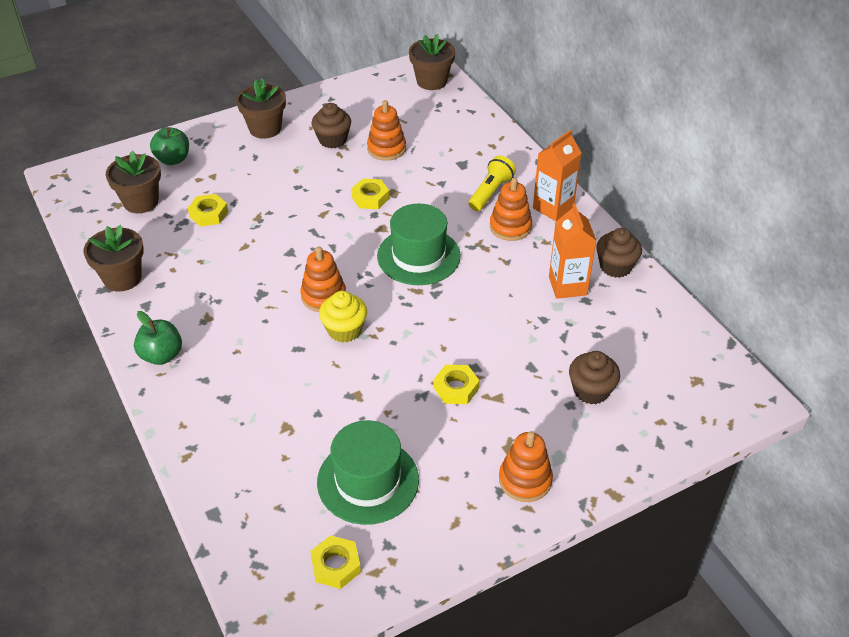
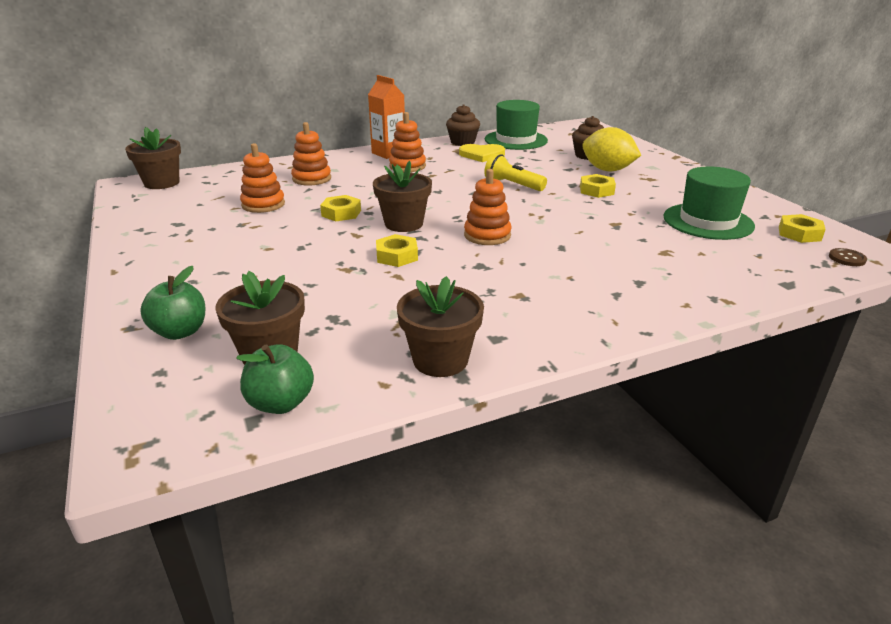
camera: 85 degrees left, 15 degrees down
green apple [134,311,182,365] -> green apple moved to [236,344,314,414]
yellow nut [188,194,228,226] -> yellow nut moved to [376,234,418,267]
brown flower pot [236,78,286,139] -> brown flower pot moved to [373,161,432,232]
brown cupcake [311,103,351,149] -> none
yellow cupcake [319,291,367,343] -> none
green hat [377,203,461,285] -> green hat moved to [485,100,548,150]
yellow flashlight [469,155,516,211] -> yellow flashlight moved to [484,153,547,191]
orange stacking toy [499,431,553,502] -> orange stacking toy moved to [291,122,331,186]
orange carton [549,203,597,299] -> yellow heart [459,144,505,162]
none -> yellow lemon [582,127,641,171]
none -> brown button [829,248,867,266]

